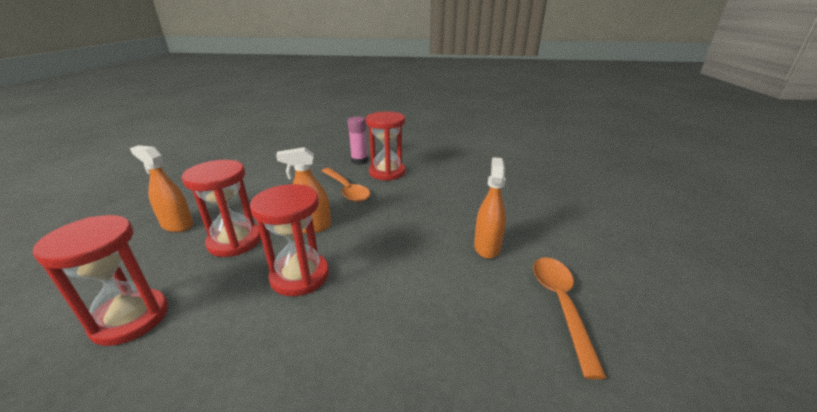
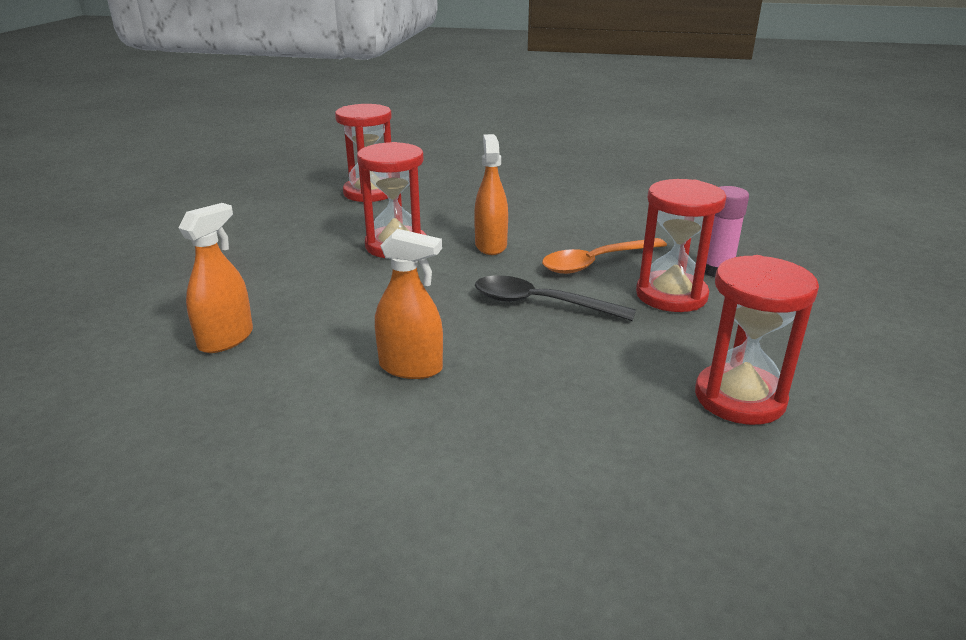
camera: 95 degrees right, 0 degrees up
orange spray bottle [130,145,193,232] -> orange spray bottle moved to [178,203,253,353]
red hourglass [182,160,261,257] -> red hourglass moved to [695,255,819,425]
orange spoon [533,257,607,379] -> none
none -> black spoon [475,275,636,321]

